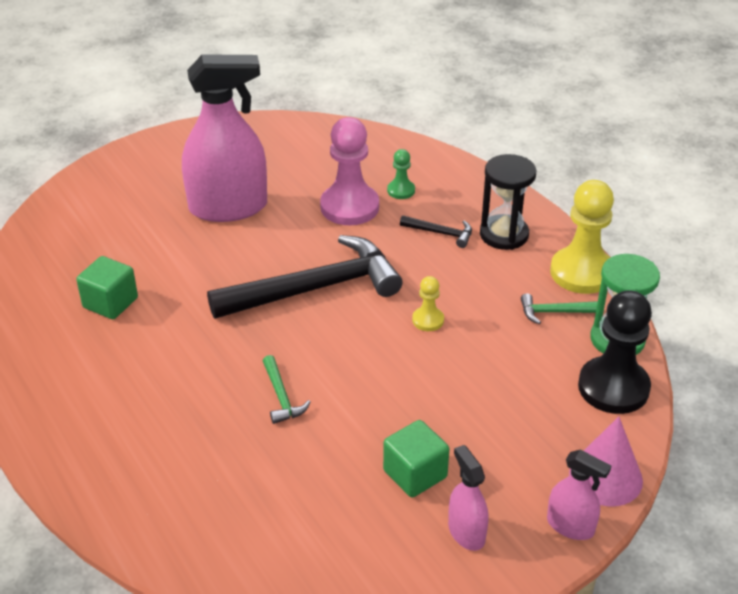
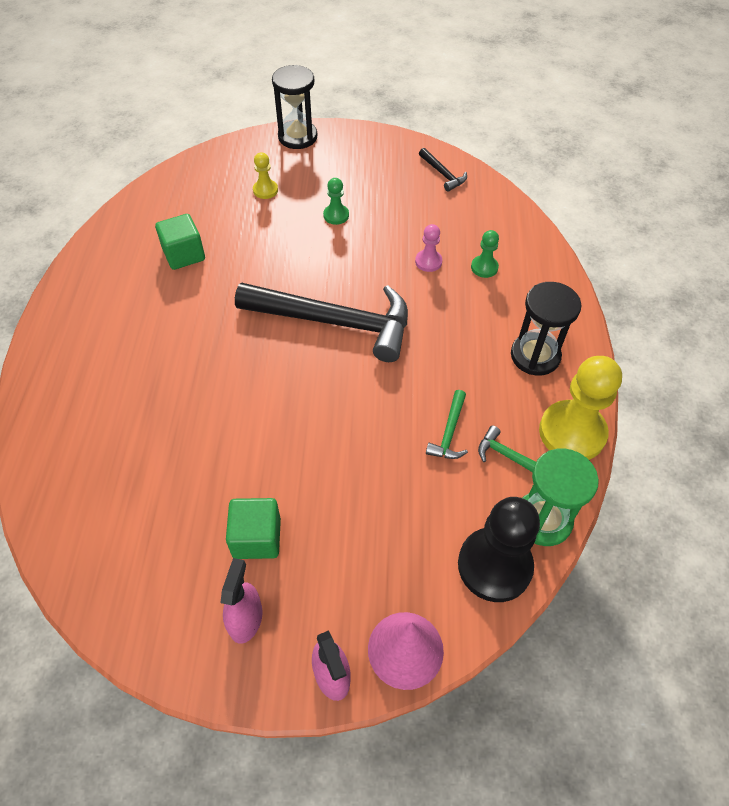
camera: 35 degrees right, 15 degrees up
pink spray bottle [182,54,267,222] -> green pawn [323,178,349,225]
green hammer [263,355,311,424] -> green hammer moved to [426,390,468,459]
pink pawn [320,117,379,225] -> pink pawn [415,224,442,272], size x0.48
black hammer [400,215,472,248] -> black hammer moved to [419,148,467,192]
yellow pawn [412,276,444,331] -> yellow pawn moved to [253,152,278,199]
none -> black hourglass [272,65,317,149]

